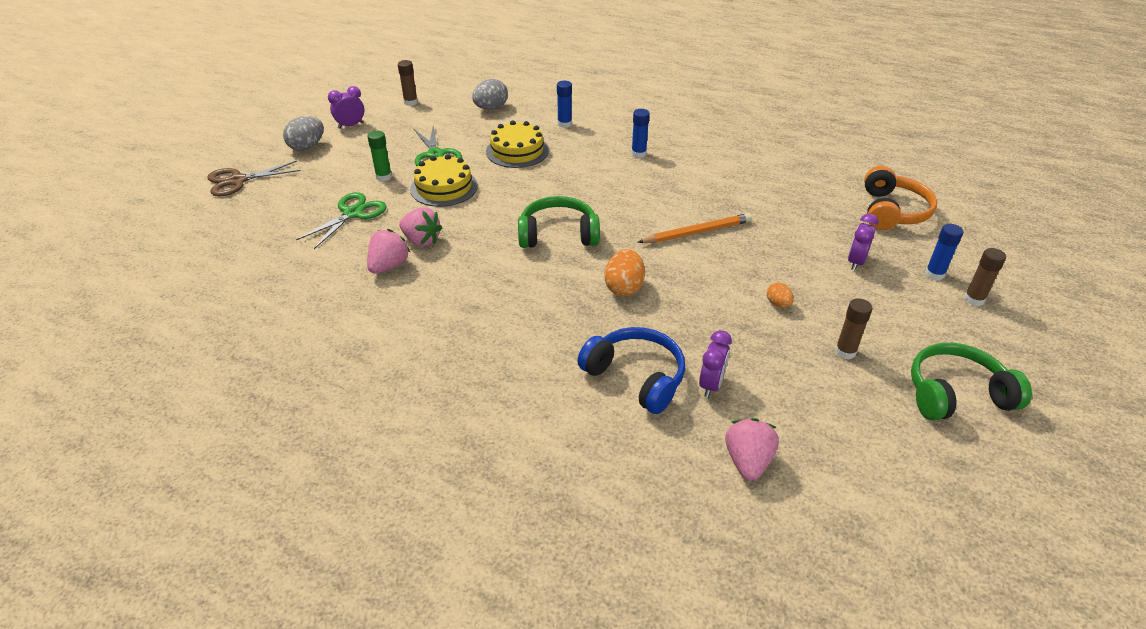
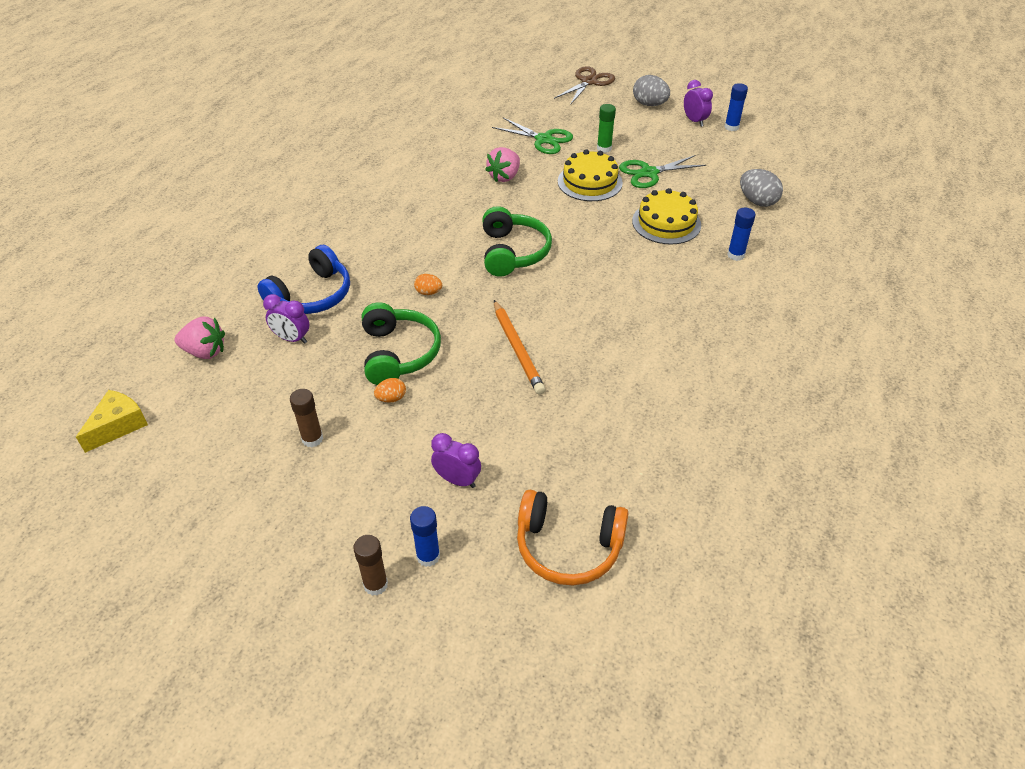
camera: 90 degrees right, 5 degrees up
brown scissors [208,161,301,196] -> brown scissors turned 60 degrees clockwise [554,66,615,105]
pink strawberry [367,229,410,274] -> none
brown glue stick [398,60,418,106] -> none
orange egg [605,249,645,296] -> orange egg [414,274,442,295], size x0.56
blue glue stick [631,109,650,158] -> blue glue stick moved to [724,83,748,131]
green headphones [911,343,1032,421] -> green headphones moved to [362,302,441,385]
none -> yellow cheese [76,390,148,453]

